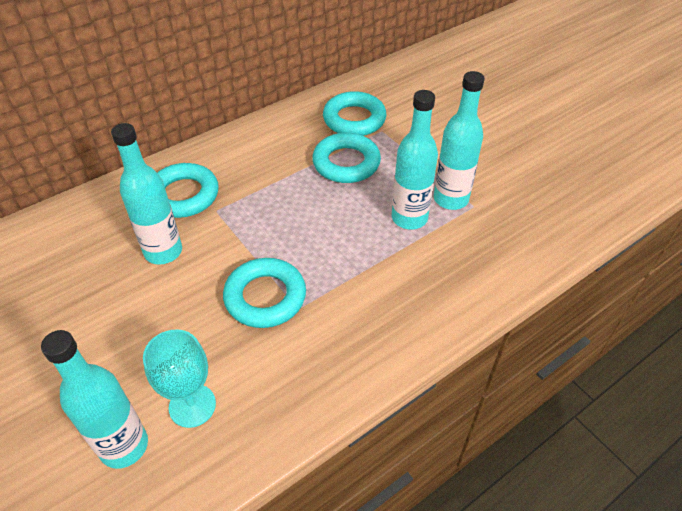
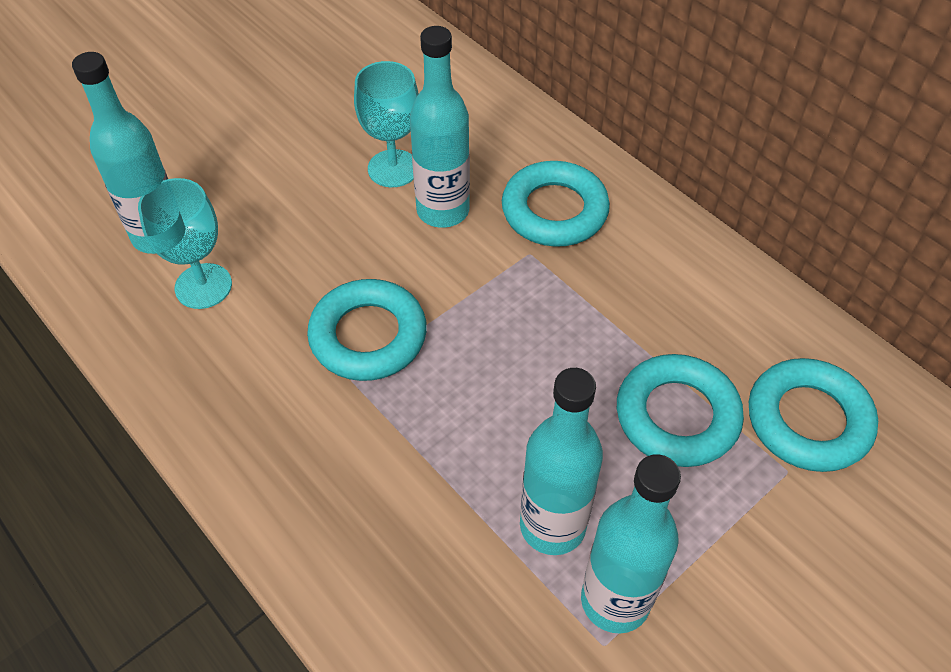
camera: 85 degrees right, 5 degrees up
none -> turquoise goblet [354,61,419,187]

